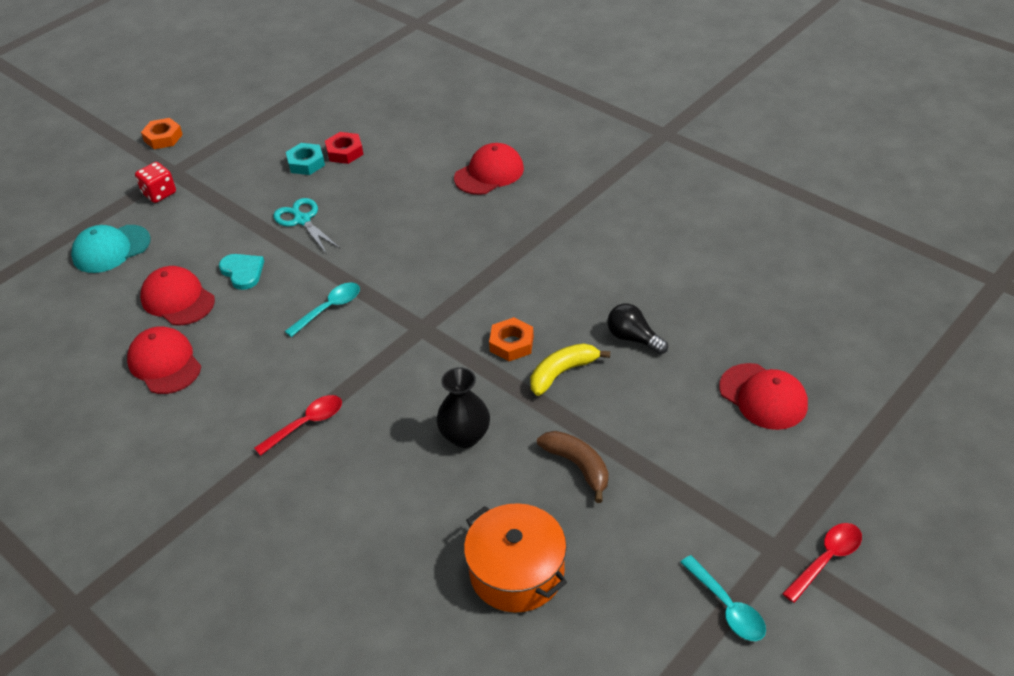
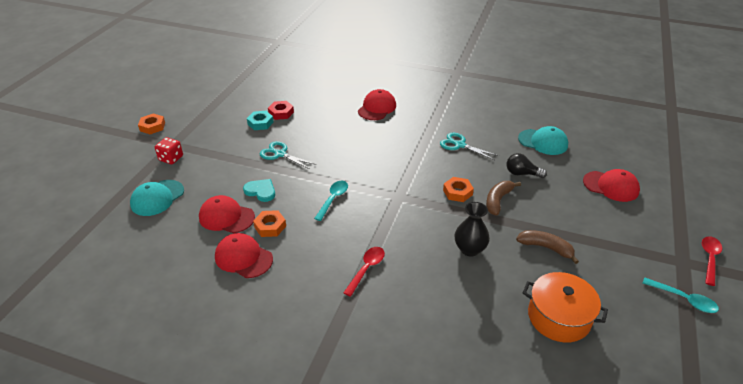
camera: 25 degrees left, 5 degrees down
yellow banana [530,343,610,396] -> brown banana [486,181,521,215]
none -> orange nut [253,210,286,237]
none -> turquoise scissors [440,133,499,160]
none -> turquoise cap [518,126,568,155]

